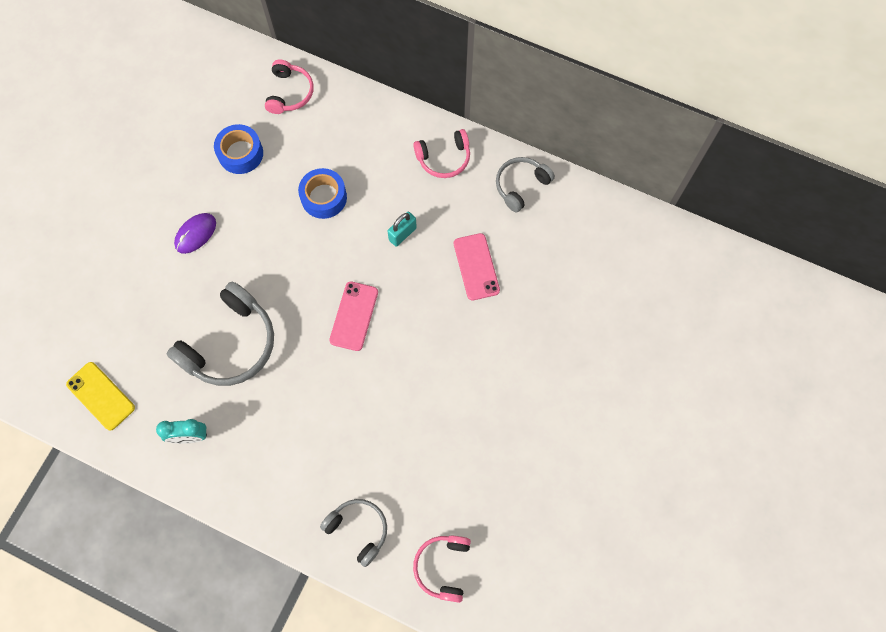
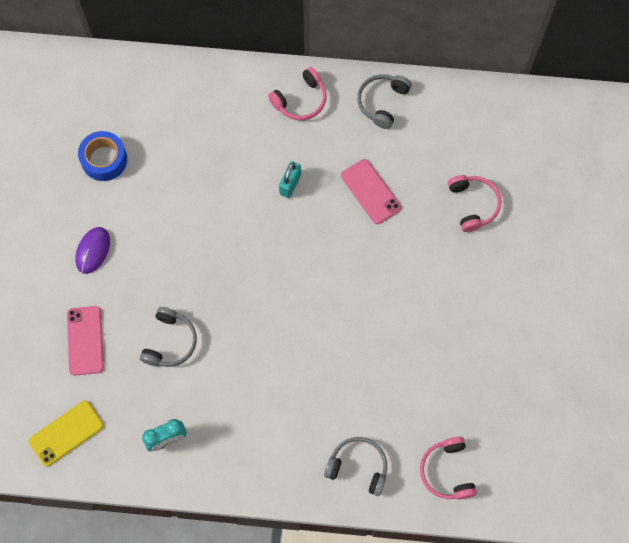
camera: 20 degrees left, 0 degrees up
yellow phone [66,362,135,431] -> yellow phone turned 60 degrees counterclockwise [29,401,104,466]
grey headphones [167,281,274,386] -> grey headphones [140,307,197,367], size x0.59
pink headphones [265,60,314,114] -> pink headphones moved to [448,175,501,232]
blue tape [298,168,347,219] -> none
pink phone [329,281,378,351] -> pink phone moved to [67,306,104,376]

